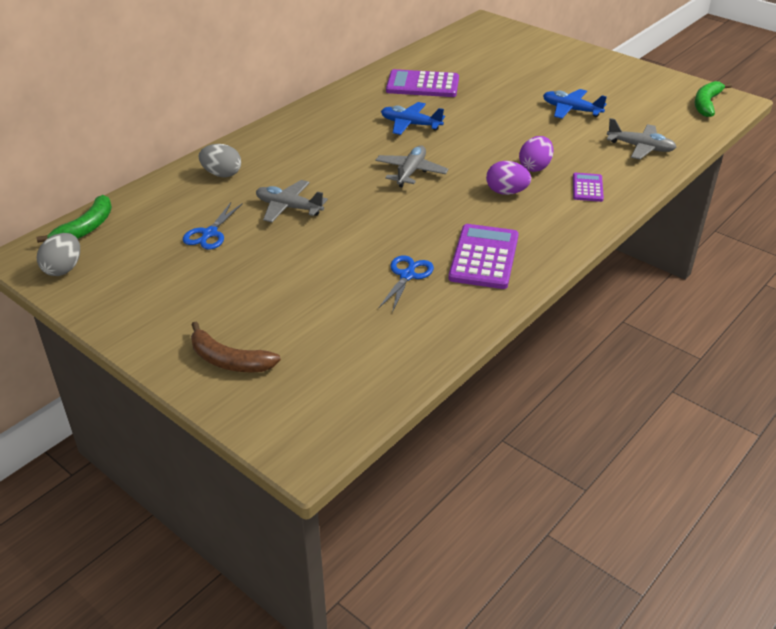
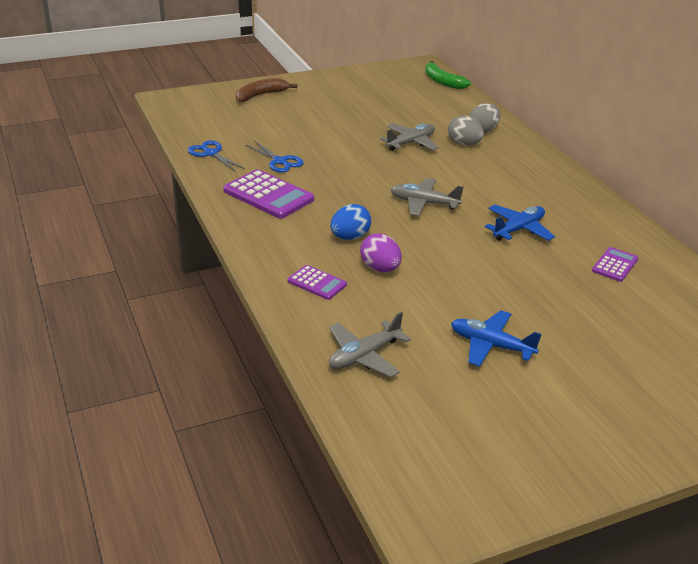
camera: 115 degrees right, 5 degrees down
grey egg [37,233,80,276] -> grey egg moved to [448,115,484,145]
blue scissors [183,202,243,249] -> blue scissors moved to [188,140,245,172]
grey plane [376,145,448,187] -> grey plane turned 150 degrees clockwise [391,178,463,216]
purple calculator [386,69,459,97] -> purple calculator [592,247,638,282], size x0.56
purple egg [486,161,531,195] -> blue egg [331,204,371,240]
blue plane [543,89,607,119] -> blue plane turned 120 degrees counterclockwise [451,310,542,367]
green banana [695,81,732,117] -> none

